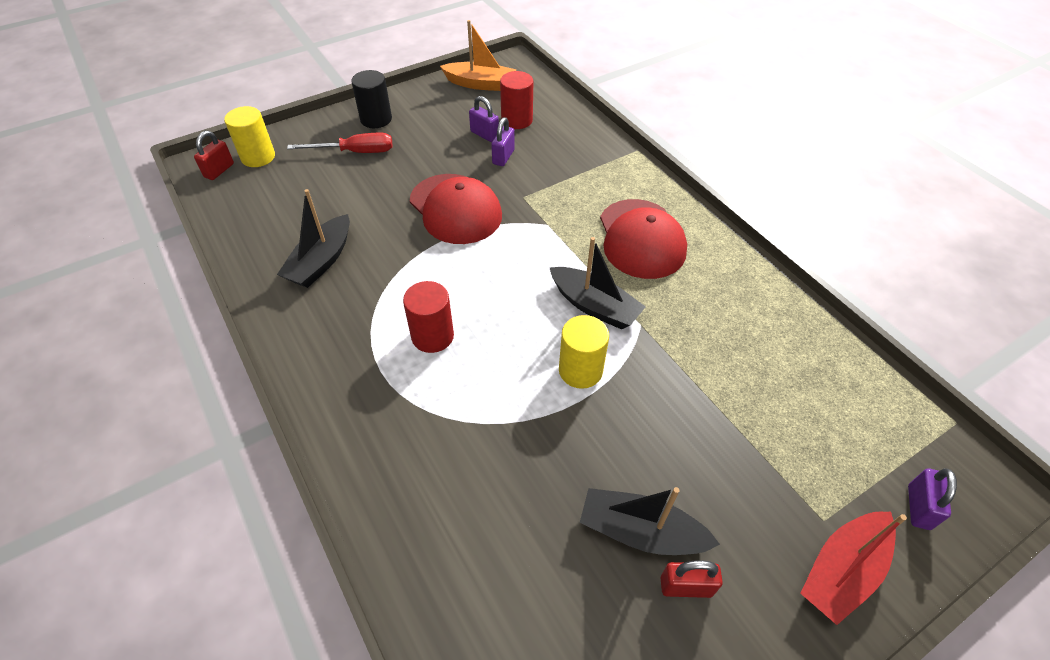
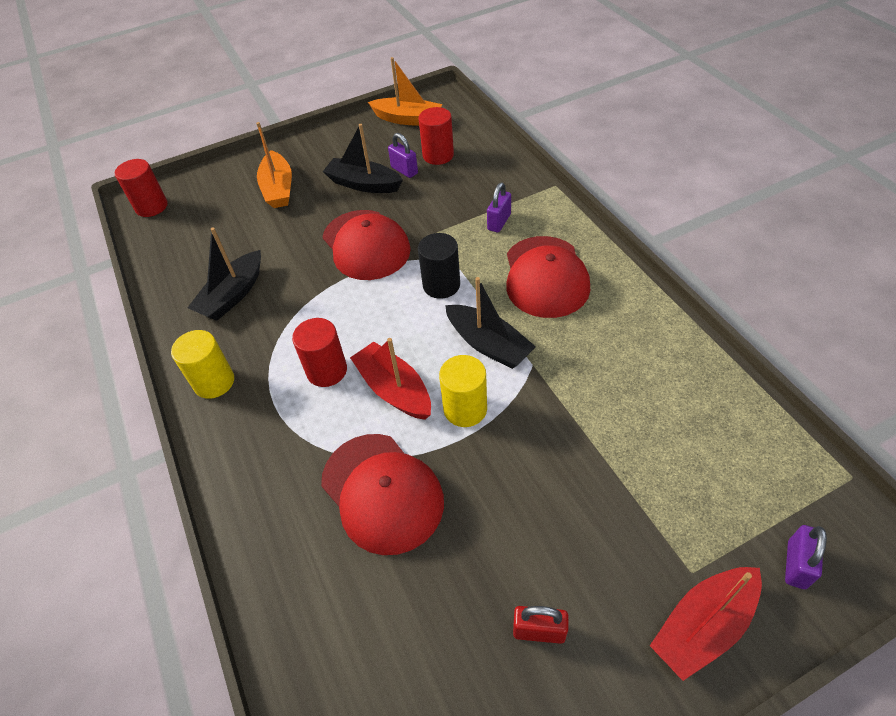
camera: 10 degrees right, 0 degrees up
red padlock [194,131,234,180] -> red cylinder [115,159,168,217]
yellow cylinder [224,106,275,167] -> yellow cylinder moved to [171,330,234,399]
red screwdriver [287,133,393,153] -> orange boat [256,122,292,208]
black cylinder [351,70,392,128] -> black cylinder moved to [418,233,460,299]
purple padlock [491,117,515,166] -> purple padlock moved to [487,183,511,233]
black boat [580,487,720,555] -> black boat moved to [323,124,403,193]
none -> red cap [321,434,444,555]
none -> red boat [350,338,431,420]

